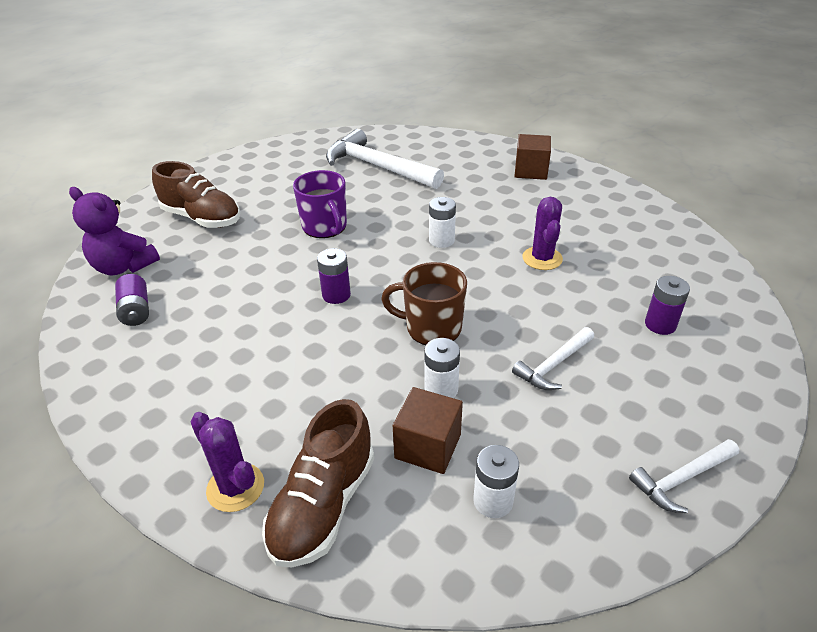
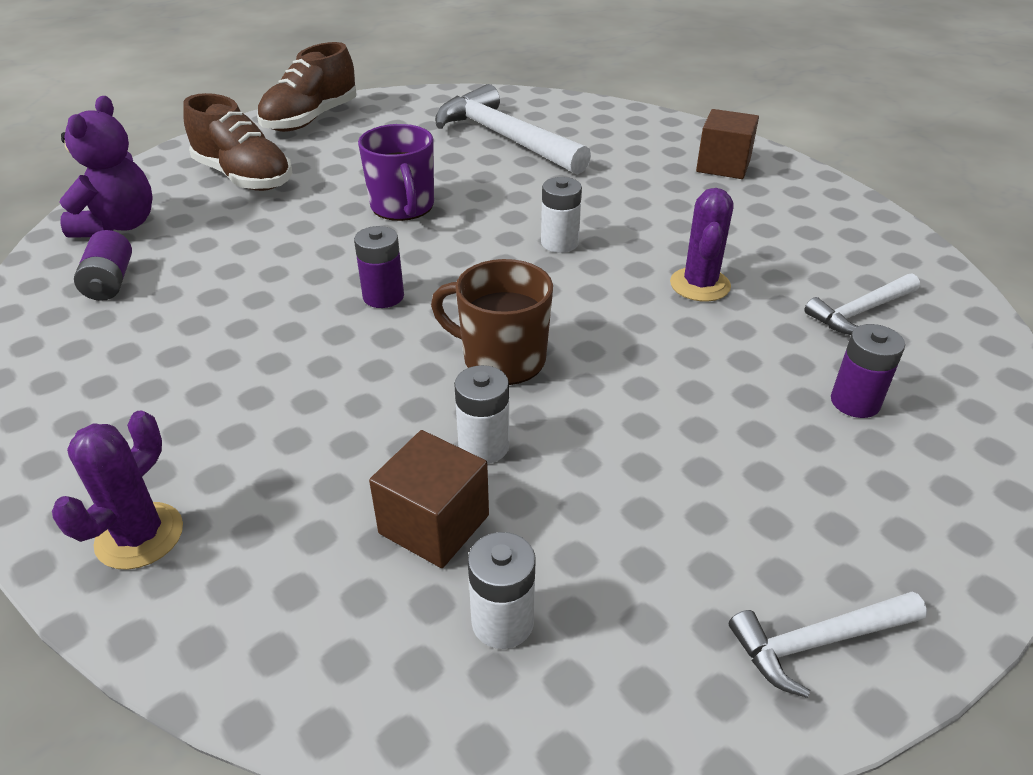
camera: 10 degrees right, 0 degrees up
purple teddy bear [69,187,160,275] -> purple teddy bear turned 120 degrees counterclockwise [60,96,153,238]
purple cactus [190,412,264,512] -> purple cactus turned 60 degrees clockwise [52,410,183,570]
brown shoe [262,399,374,568] -> brown shoe moved to [257,42,356,132]
white hammer [512,327,594,390] -> white hammer moved to [804,274,920,335]

